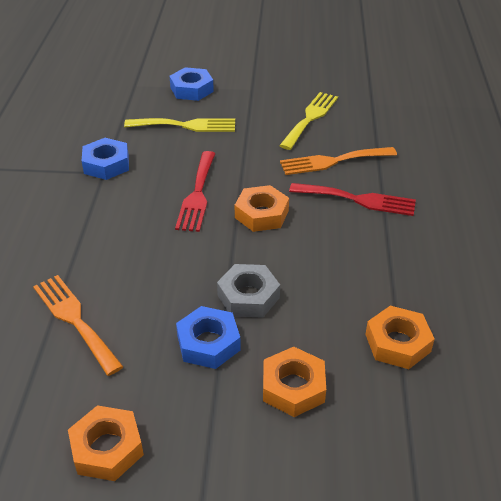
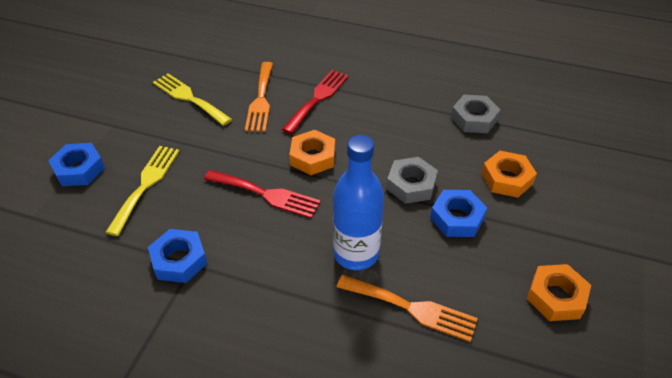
camera: 75 degrees left, 5 degrees up
orange fork [33,275,124,376] -> orange fork turned 135 degrees counterclockwise [337,275,478,342]
orange nut [365,306,435,369] -> grey nut [451,95,501,133]
none -> blue bottle [333,135,384,270]

